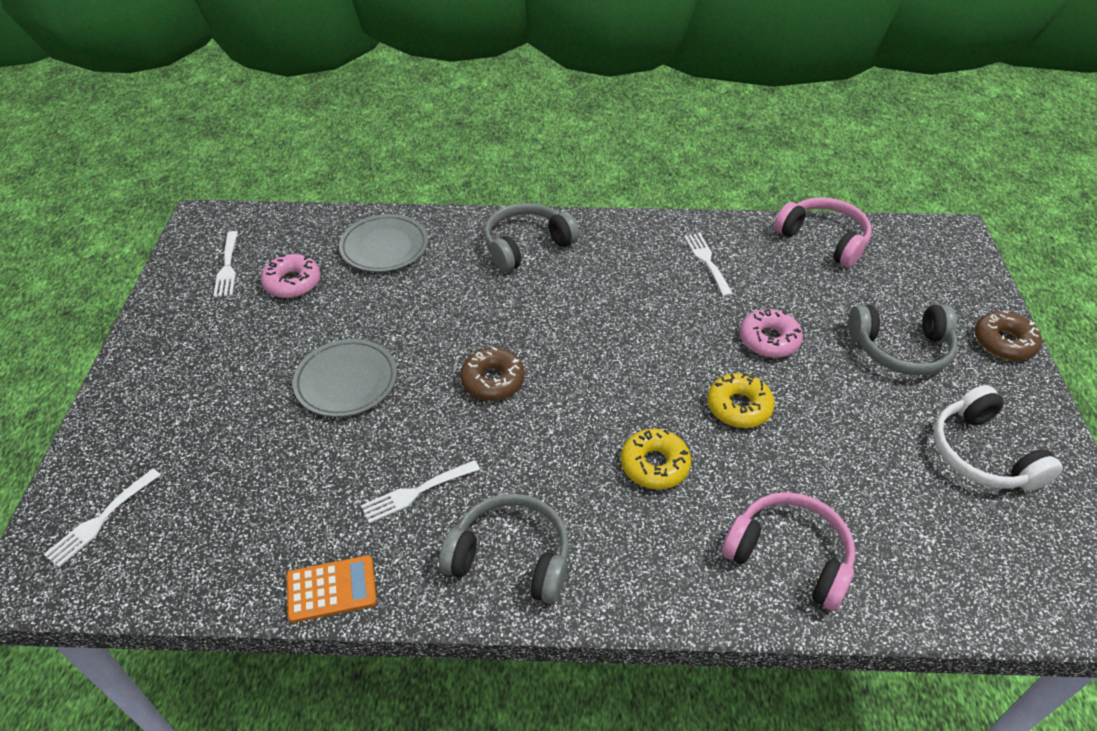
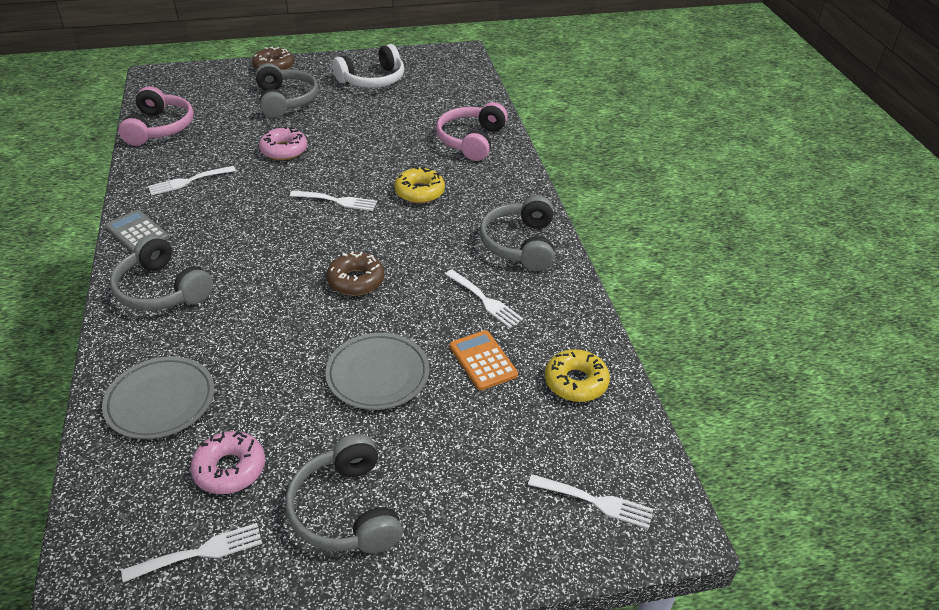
camera: 105 degrees left, 5 degrees down
orange calculator [287,555,377,623] -> orange calculator moved to [449,330,518,391]
yellow donut [707,373,775,428] -> yellow donut moved to [545,349,610,402]
pink headphones [774,197,872,268] -> pink headphones turned 150 degrees clockwise [118,86,194,146]
none -> grey calculator [105,210,169,253]
none -> grey headphones [285,434,403,553]
none -> white fork [290,190,377,211]

